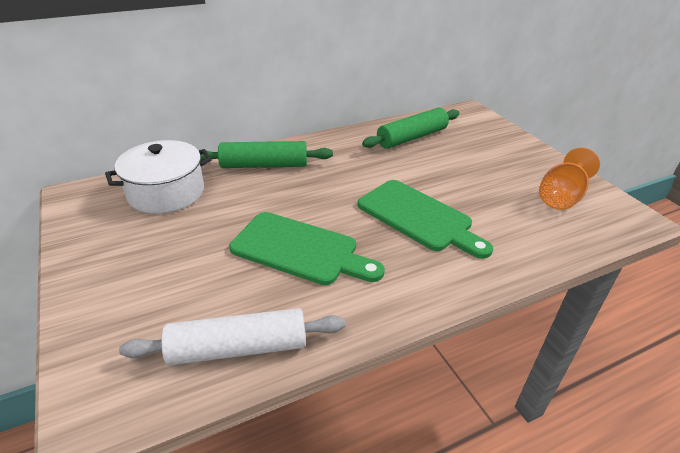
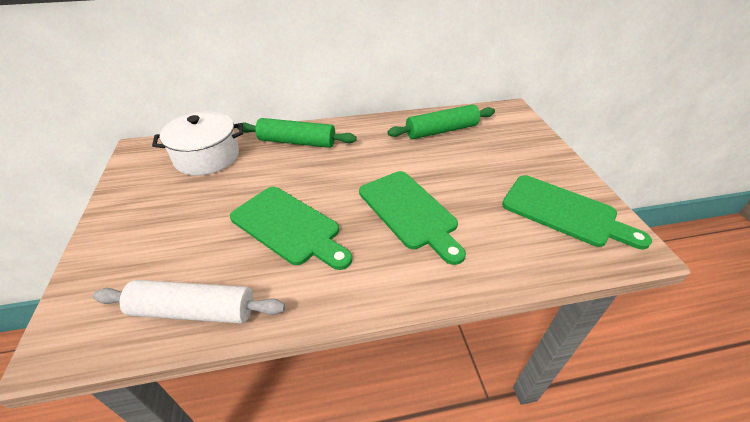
camera: 15 degrees right, 5 degrees up
orange goblet [539,148,600,210] -> green cutting board [502,175,652,249]

